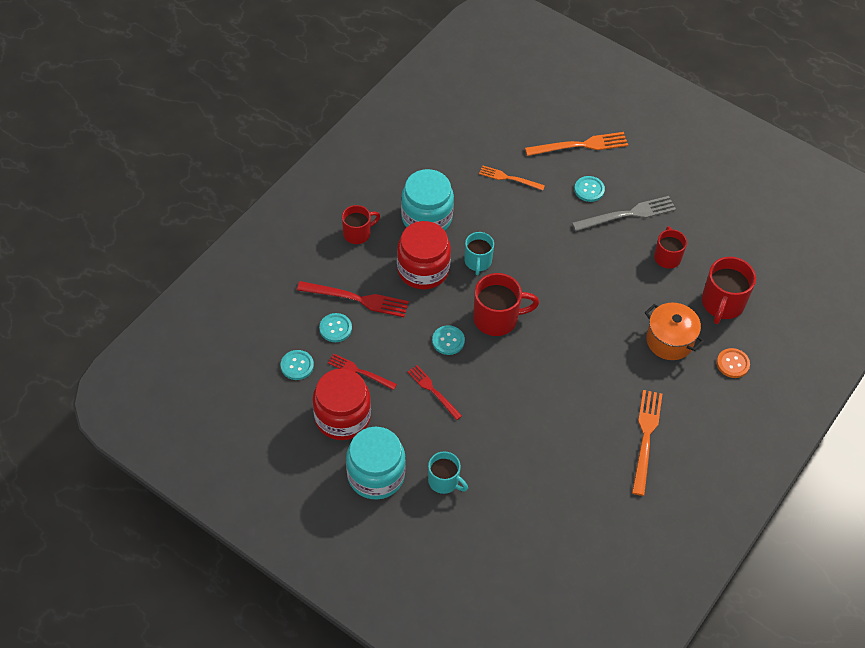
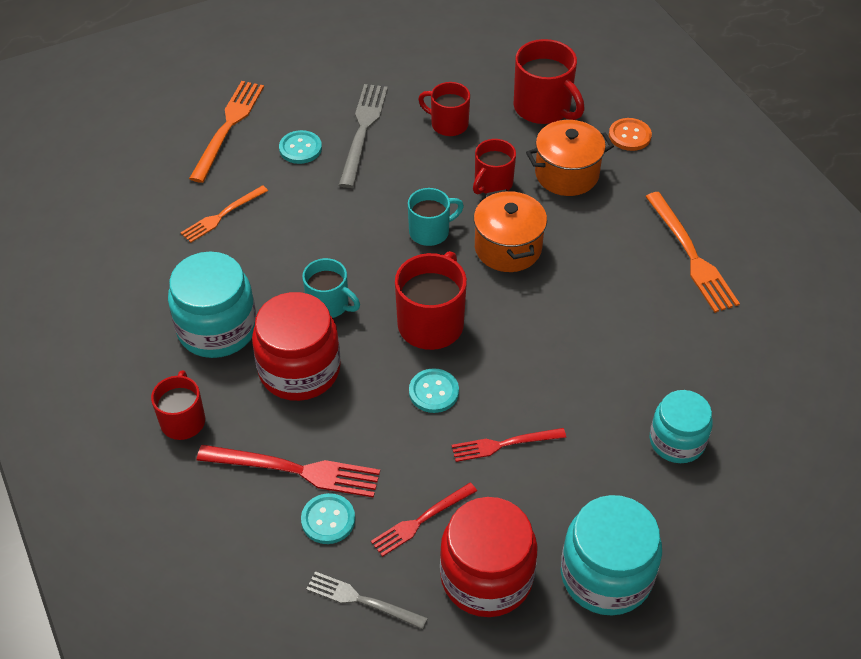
camera: 60 degrees left, 5 degrees down
turquoise button [281,350,314,380] -> grey fork [306,571,428,629]
red fork [297,281,409,317] -> red fork turned 60 degrees clockwise [197,445,380,498]
turquoise mug [428,451,468,494] -> turquoise mug moved to [408,188,464,246]
orange fork [632,390,662,496] -> orange fork turned 150 degrees counterclockwise [645,192,740,313]
none -> red mug [473,139,516,194]
none -> orange pot [474,189,547,272]
none -> turquoise jar [650,390,713,463]

